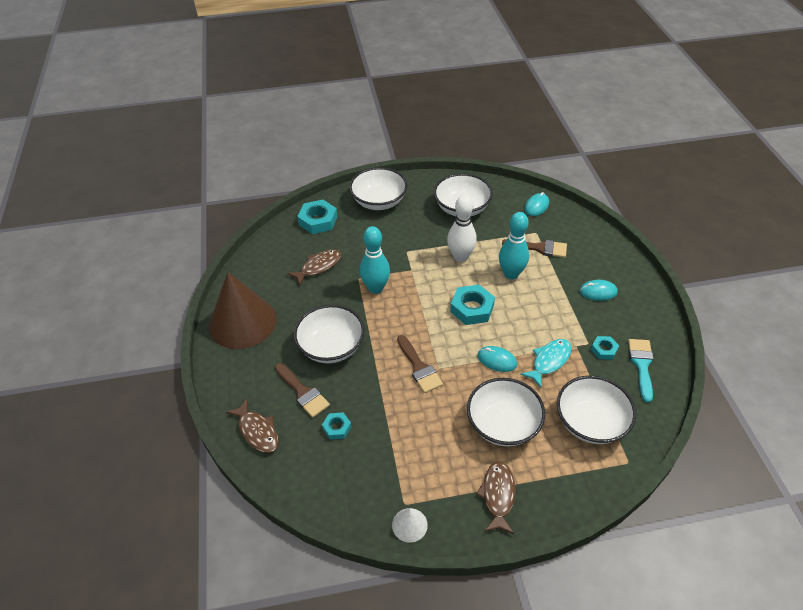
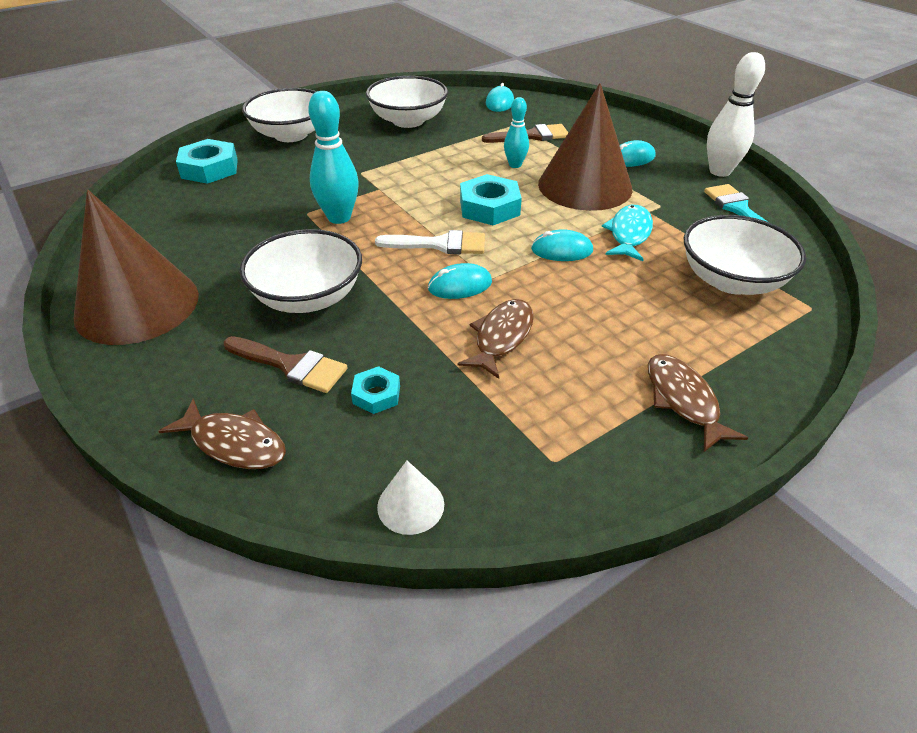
camera: 25 degrees left, 5 degrees down
brown fish [287,249,341,285] -> brown fish moved to [458,299,534,379]
white cone [392,508,428,543] -> white cone moved to [377,461,444,535]
brown brush [397,335,443,393] -> turquoise mouse [428,263,492,299]
white bowling pin [447,195,477,262] -> white bowling pin moved to [707,52,765,177]
white bowl [467,378,545,447] -> none
turquoise bowling pin [499,212,529,279] -> turquoise bowling pin [504,97,529,168], size x0.60
turquoise nut [591,336,619,360] -> none
none -> white brush [375,230,485,254]
none -> brown cone [538,83,633,211]

